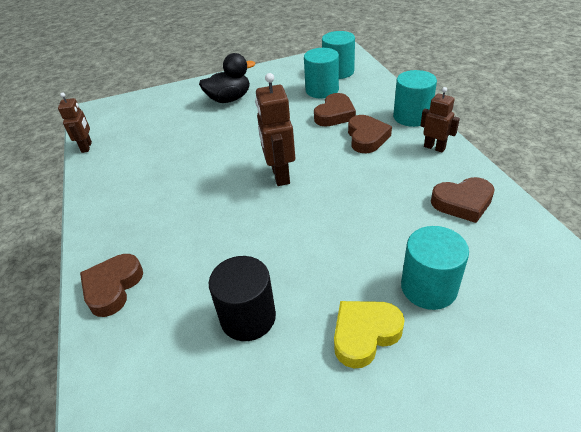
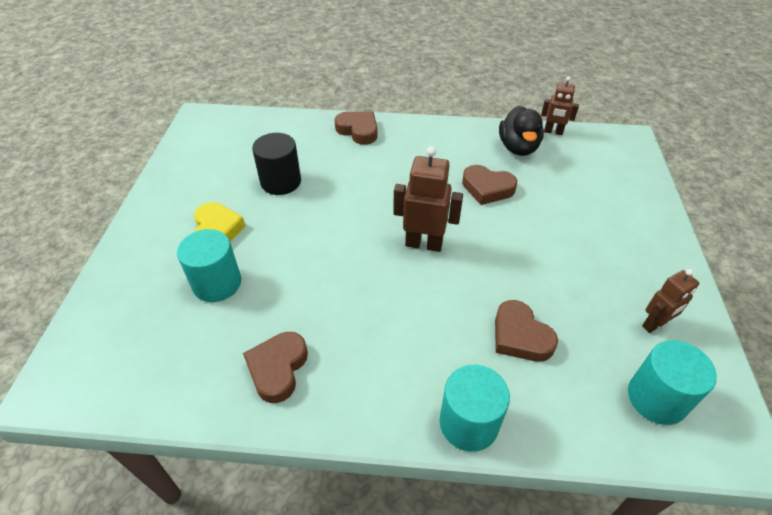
camera: 110 degrees right, 5 degrees up
black duck [199,53,255,103] -> black duck moved to [499,106,544,156]
turquoise cylinder [304,48,339,98] -> none
brown heart [348,115,392,153] -> brown heart moved to [462,165,517,205]
brown robot [420,87,460,153] -> brown robot moved to [642,269,699,333]

